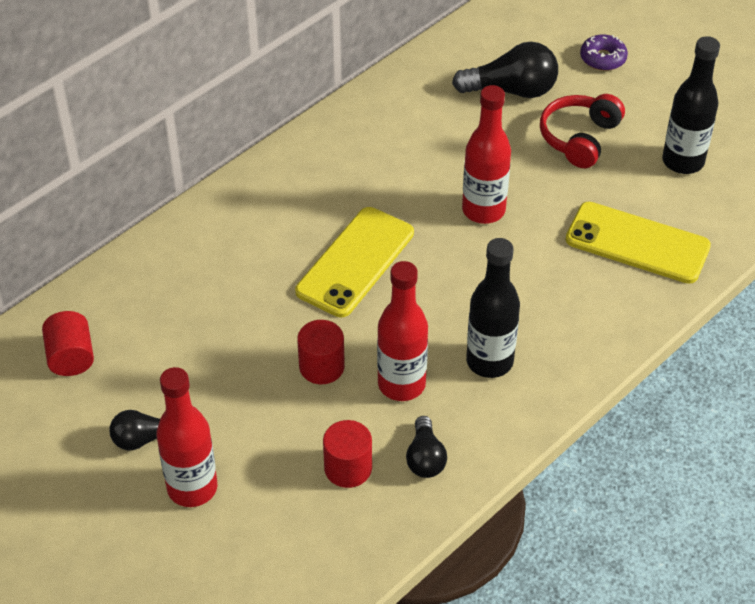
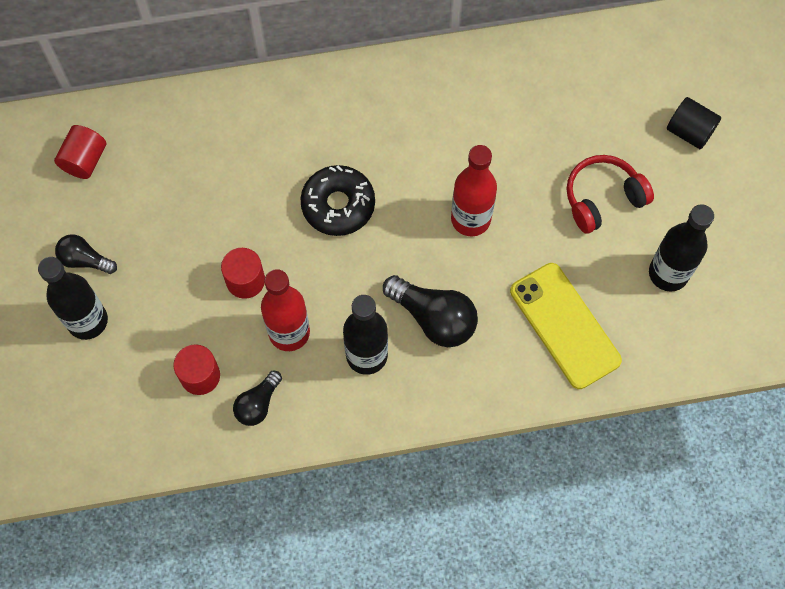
camera: 35 degrees right, 20 degrees up
red bottle [156,367,217,507] -> black bottle [38,257,108,340]
yellow phone [295,207,414,317] -> black donut [300,165,375,236]
black light bulb [452,42,558,98] -> black light bulb moved to [383,275,478,347]
purple donut [580,35,628,71] -> black cylinder [667,97,721,149]

